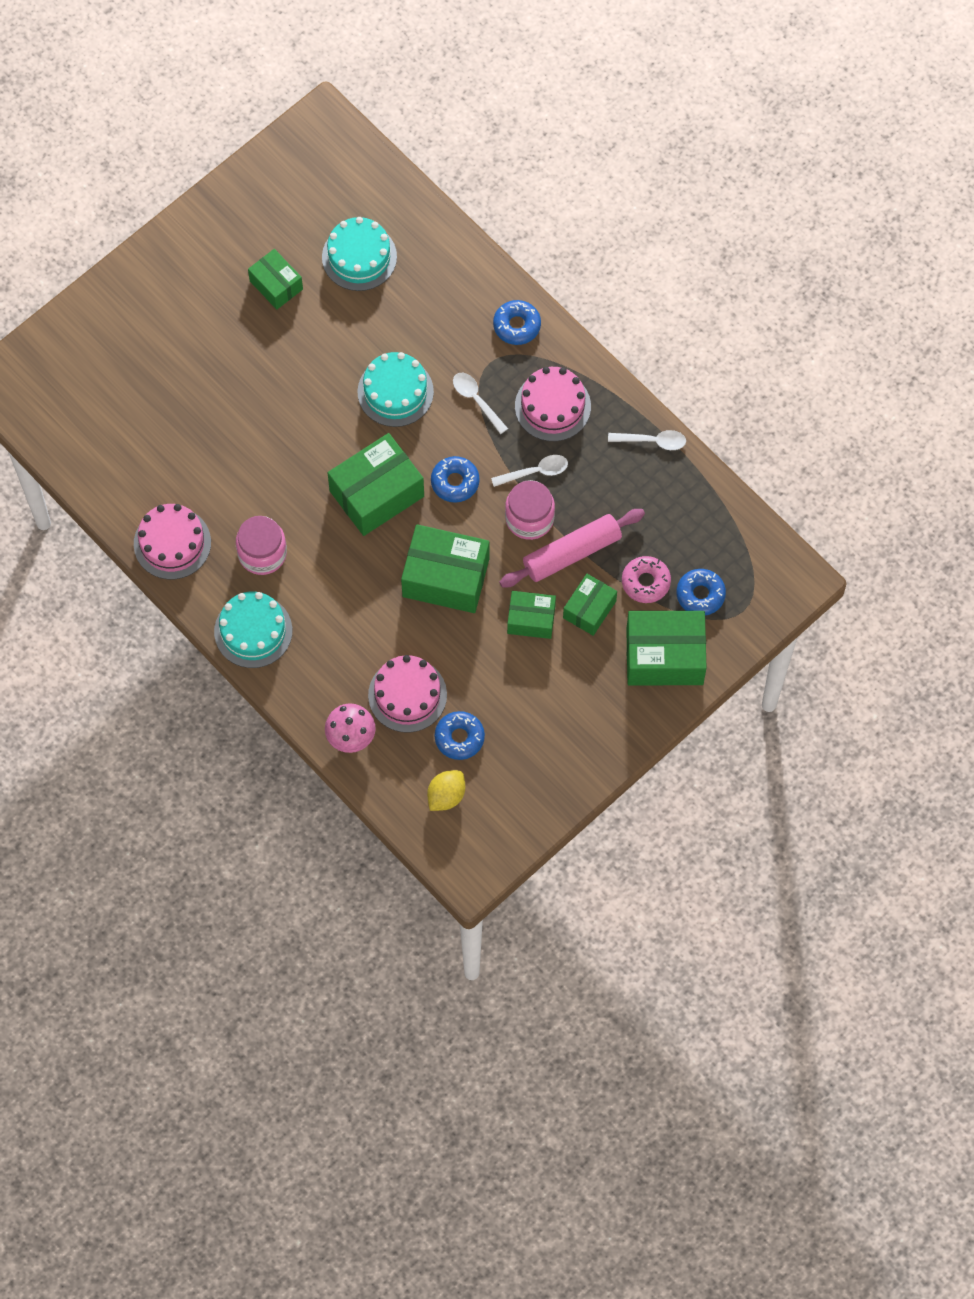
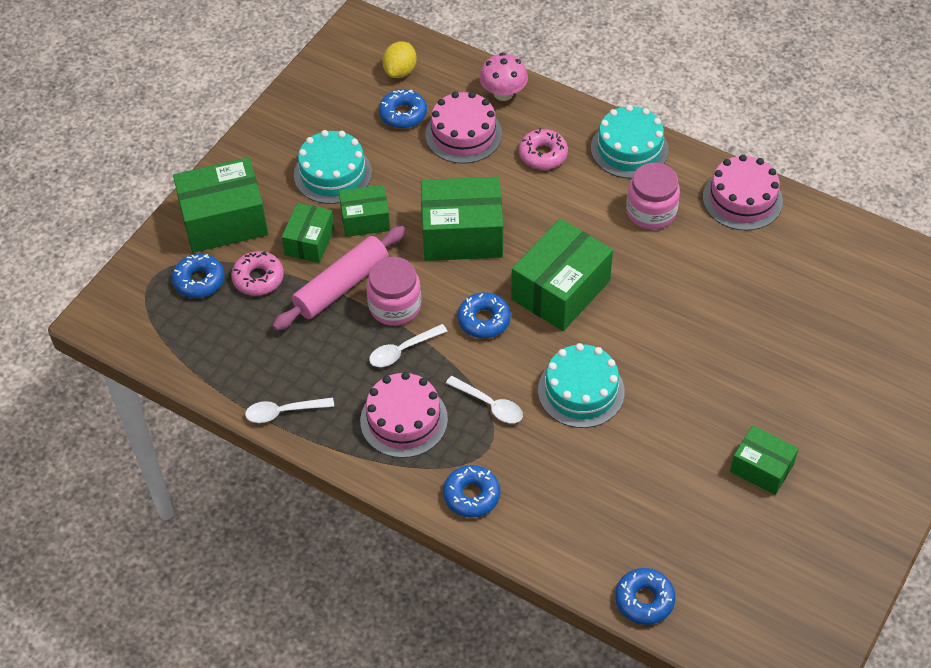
camera: 165 degrees right, 15 degrees down
turquoise cake [322,217,397,291] -> turquoise cake moved to [294,130,372,204]
none -> pink donut [519,128,568,170]
none -> blue donut [615,568,676,625]

